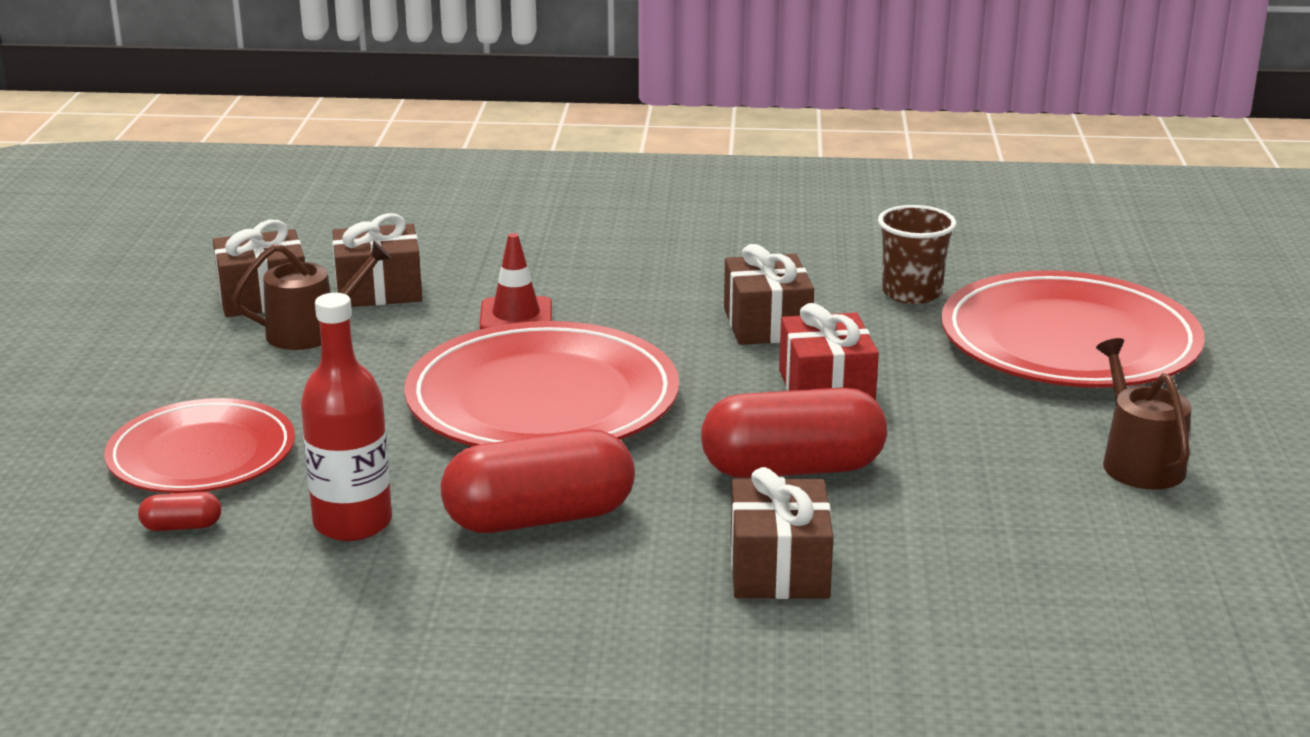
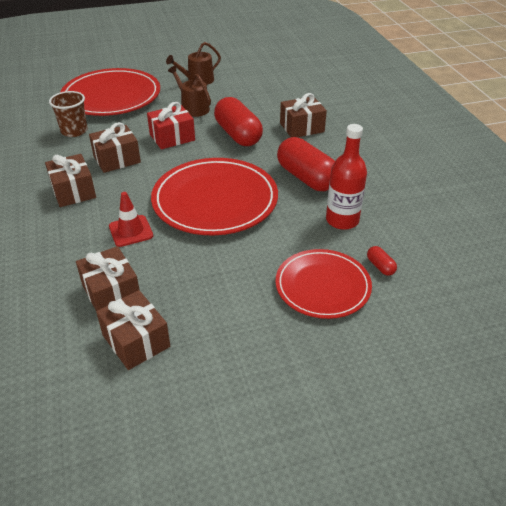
camera: 110 degrees left, 15 degrees up
brown watering can [232,240,392,350] -> brown watering can moved to [168,66,211,117]
none -> brown gift [45,154,96,207]

